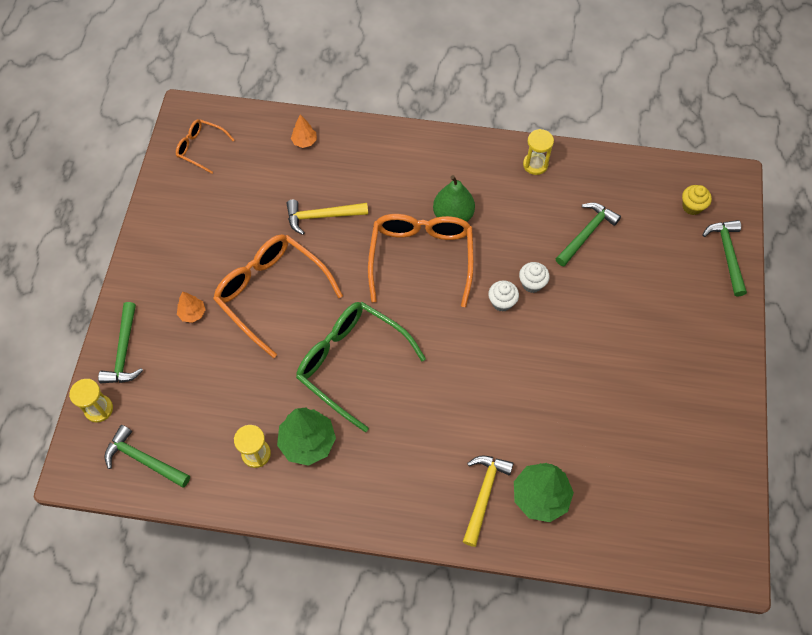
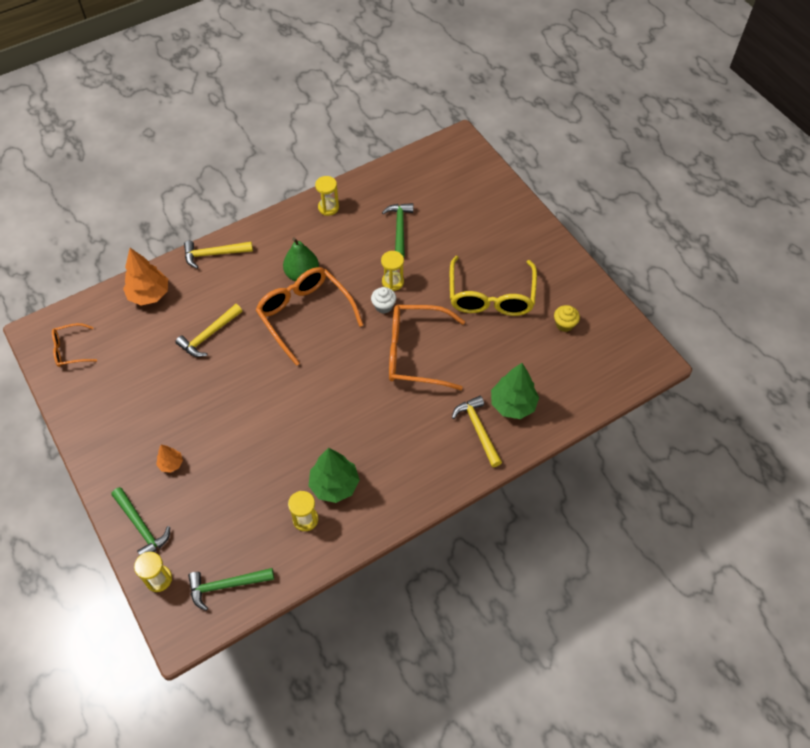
camera: 40 degrees left, 5 degrees down
orange glasses [213,234,343,358] -> orange glasses moved to [389,305,465,390]
orange tree [291,114,317,148] -> orange tree [123,248,168,306], size x1.90
green glasses [296,302,426,432] -> none
white cupcake [519,262,550,293] -> yellow hourglass [381,251,404,291]
yellow cupcake [682,185,712,215] -> yellow cupcake moved to [554,305,580,332]
green hammer [702,220,747,297] -> none
none -> yellow hammer [184,241,253,268]
none -> yellow glasses [450,256,537,316]

